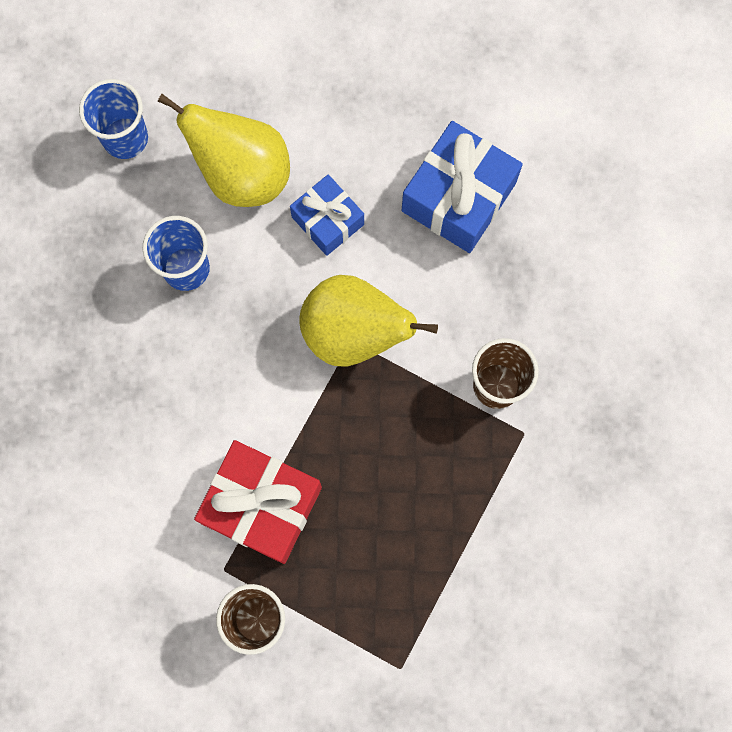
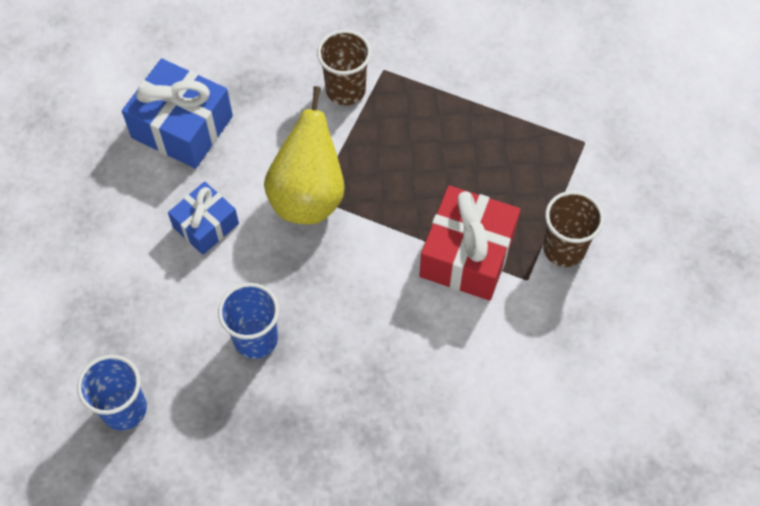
camera: 95 degrees left, 15 degrees down
yellow pear [158,94,290,207] -> none

